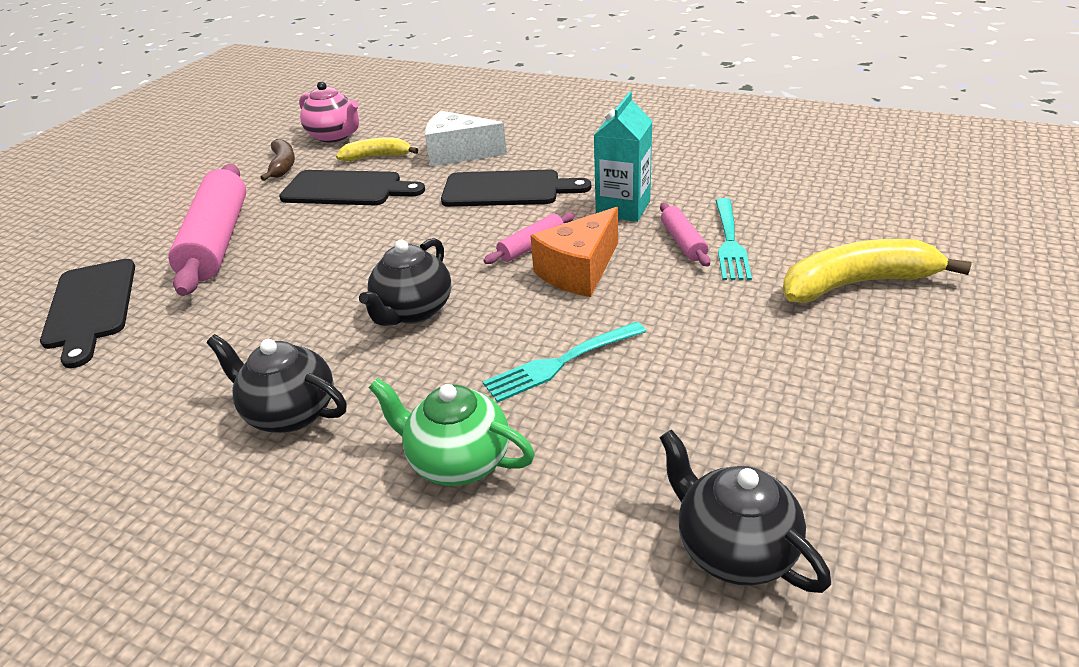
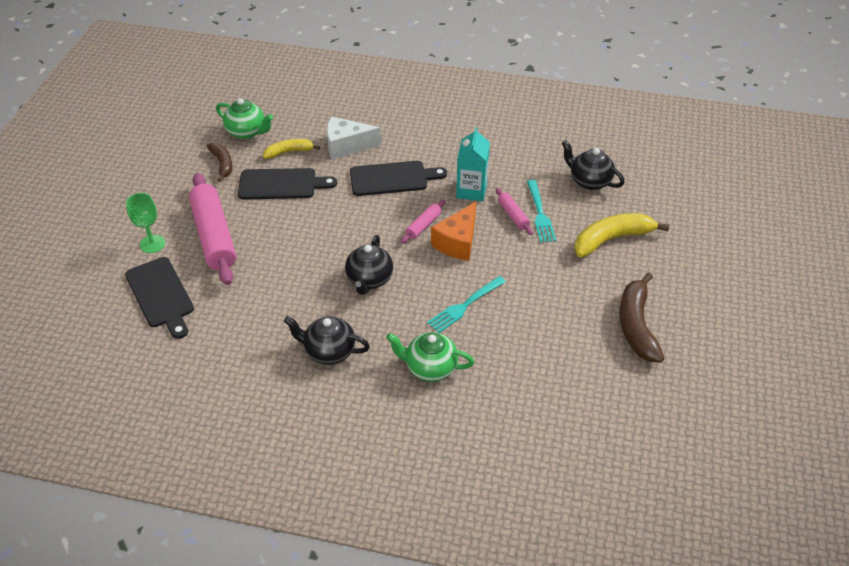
camera: 15 degrees left, 10 degrees up
pink teapot [299,81,359,143] -> green teapot [216,98,273,139]
black teapot [659,430,831,593] -> black teapot moved to [562,140,625,190]
none -> green goblet [126,193,165,253]
none -> brown banana [619,273,665,363]

